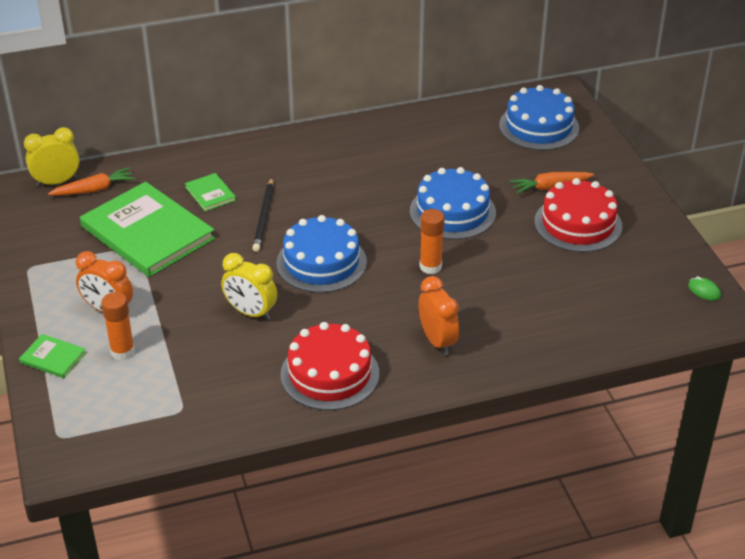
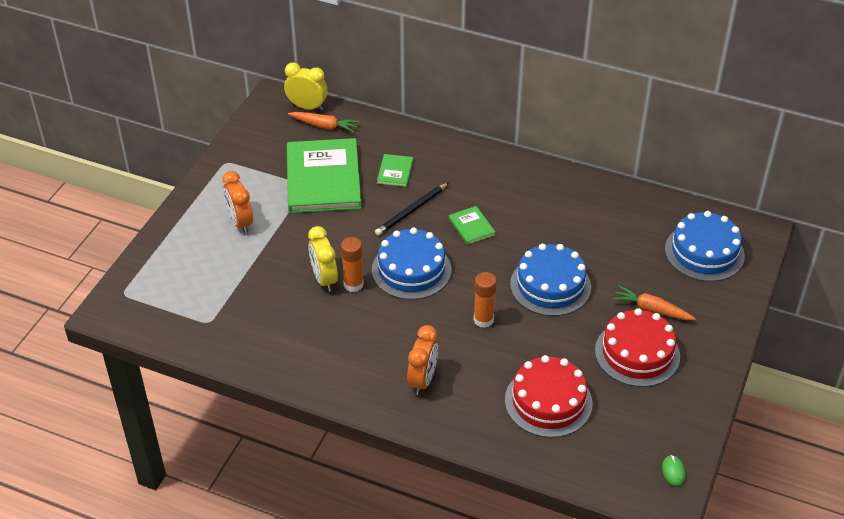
camera: 40 degrees right, 5 degrees up
green book [19,334,86,378] -> green book moved to [449,206,495,245]
orange glue stick [101,292,135,360] -> orange glue stick moved to [341,237,364,292]
red cake [280,322,379,410] -> red cake moved to [505,355,593,438]

